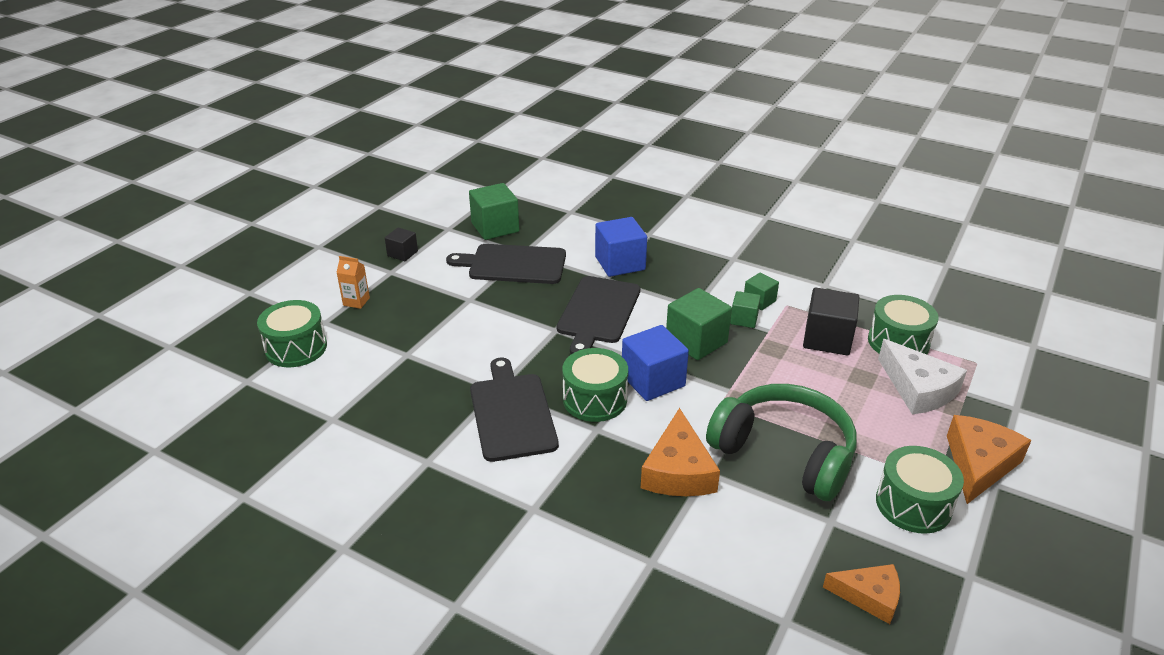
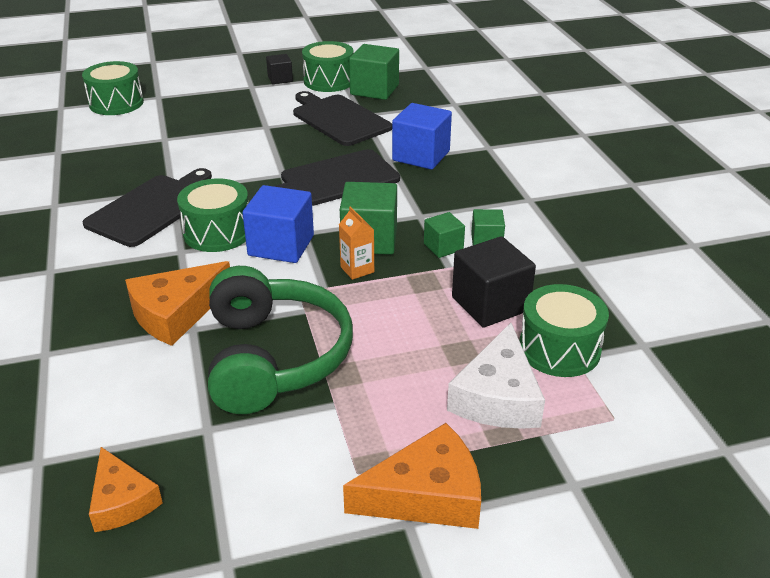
camera: 45 degrees right, 0 degrees up
orange carton [336,256,370,309] -> orange carton moved to [339,206,374,280]
green drum [876,446,964,534] -> green drum moved to [302,41,354,92]

